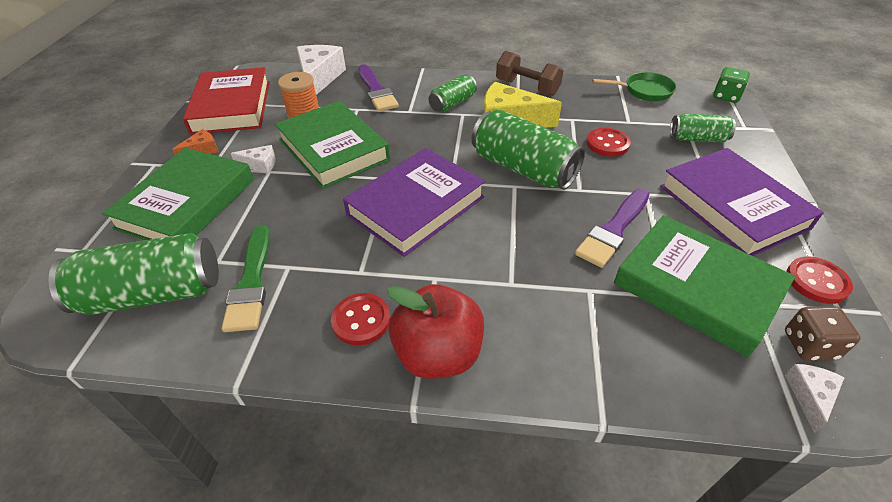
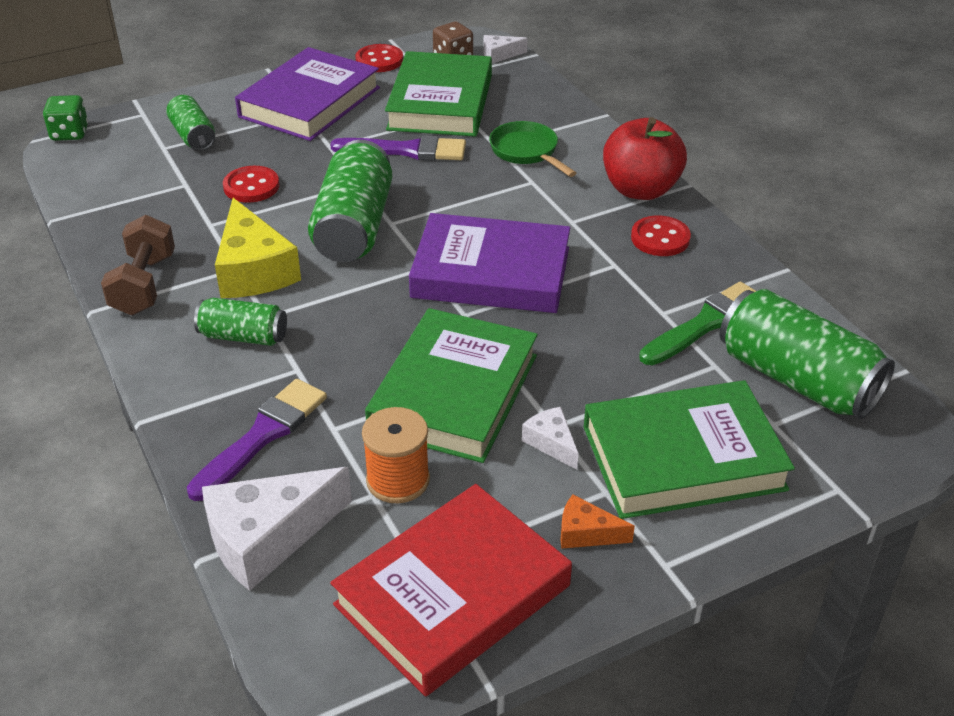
camera: 125 degrees left, 5 degrees down
green pan [592,72,676,101] -> green pan moved to [489,121,576,177]

